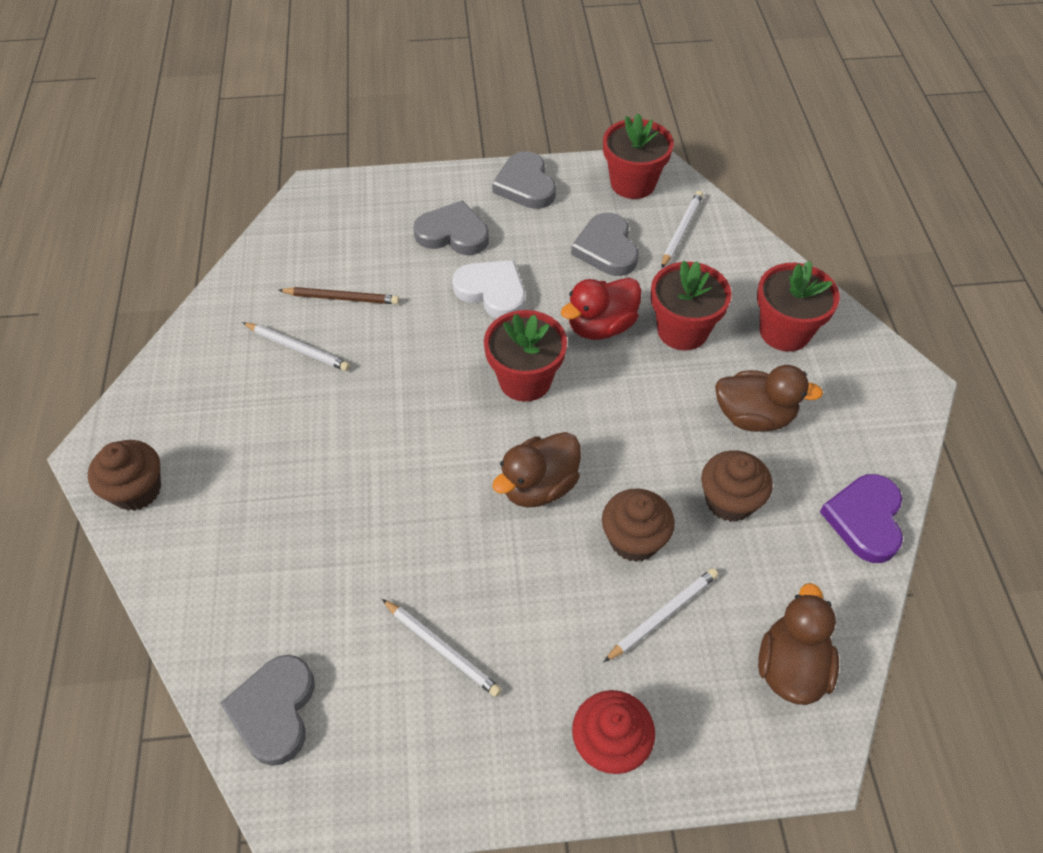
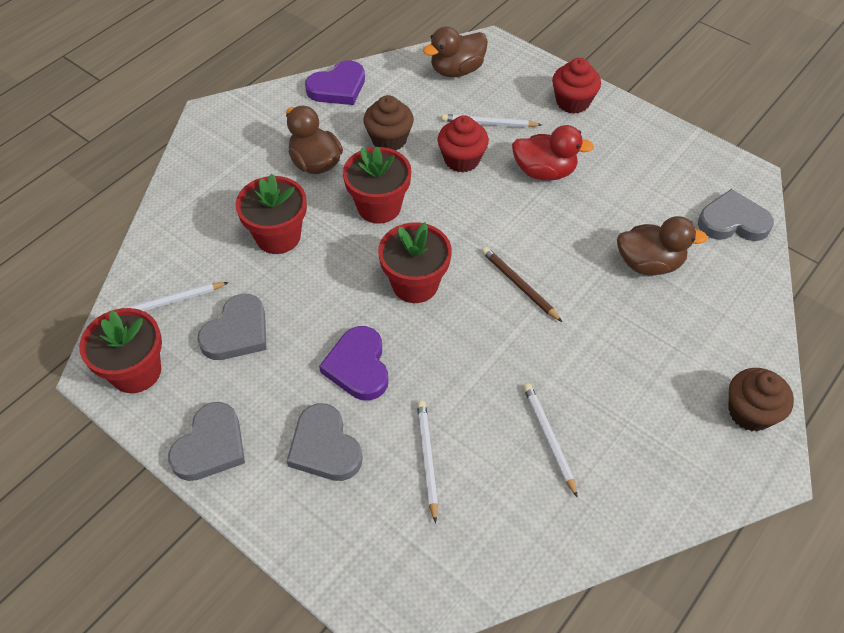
camera: 135 degrees left, 0 degrees up
grey heart [220,655,315,766] -> grey heart turned 135 degrees counterclockwise [698,189,774,241]
brown pencil [278,287,399,304] -> brown pencil moved to [482,247,562,322]
white pencil [382,599,502,697] -> white pencil moved to [417,401,438,523]
white heart [452,260,525,318] -> purple heart [319,326,388,401]
brown duck [492,432,581,508] -> brown duck moved to [617,216,708,275]
red duck [561,278,641,340] -> red duck moved to [512,125,594,181]
brown cupcake [602,488,675,562] -> red cupcake [437,115,489,173]
red flower pot [757,261,840,352] -> red flower pot moved to [343,146,412,224]

